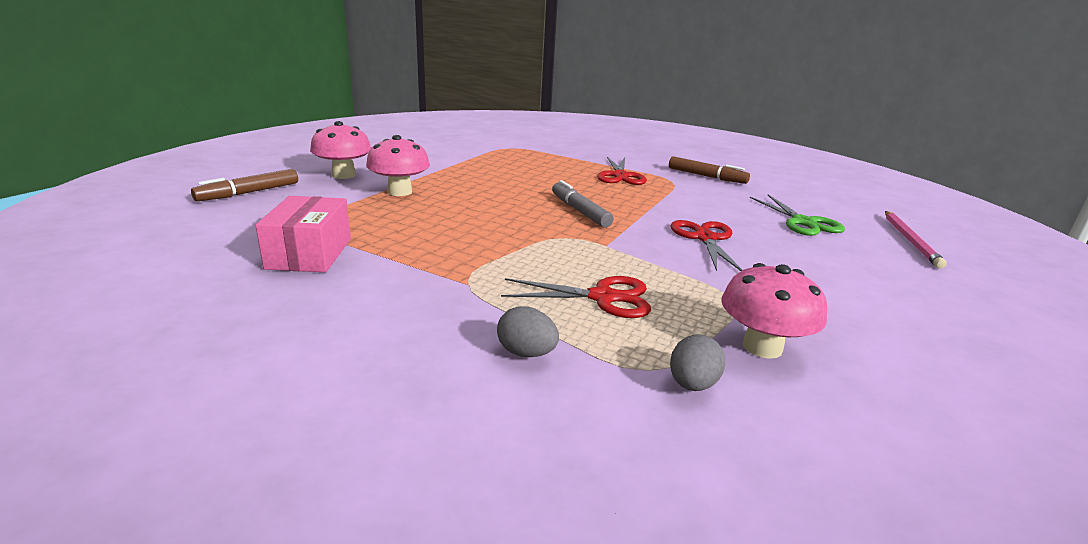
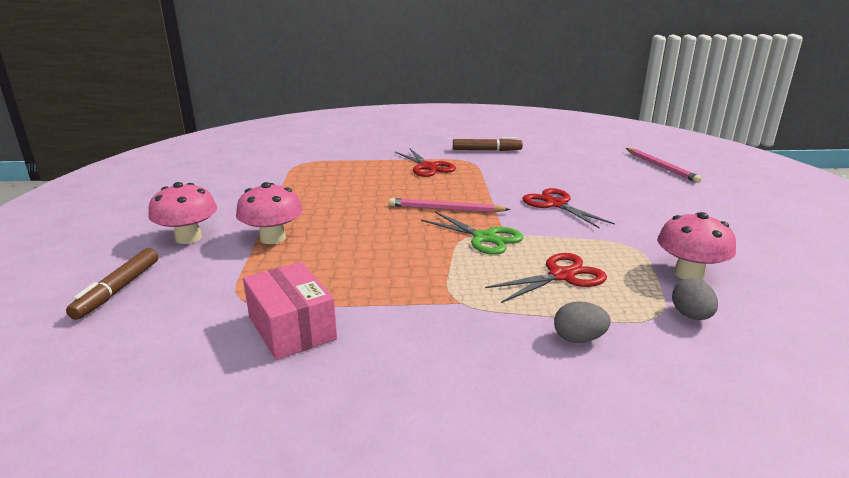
camera: 30 degrees left, 0 degrees up
grey marker [552,180,614,228] -> pink pencil [389,198,510,213]
green scissors [750,195,845,236] -> green scissors moved to [421,212,524,255]

